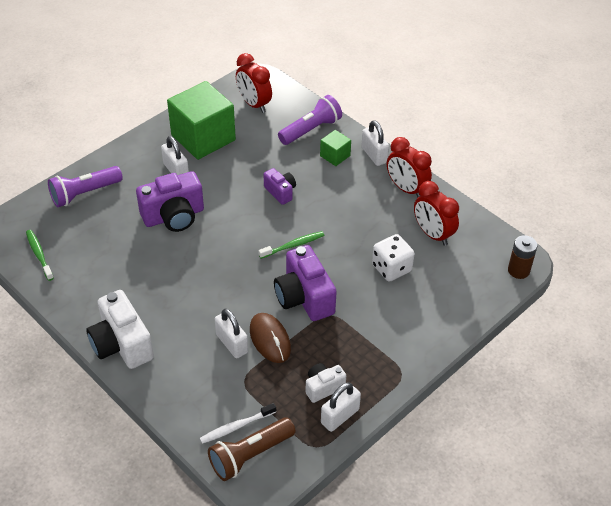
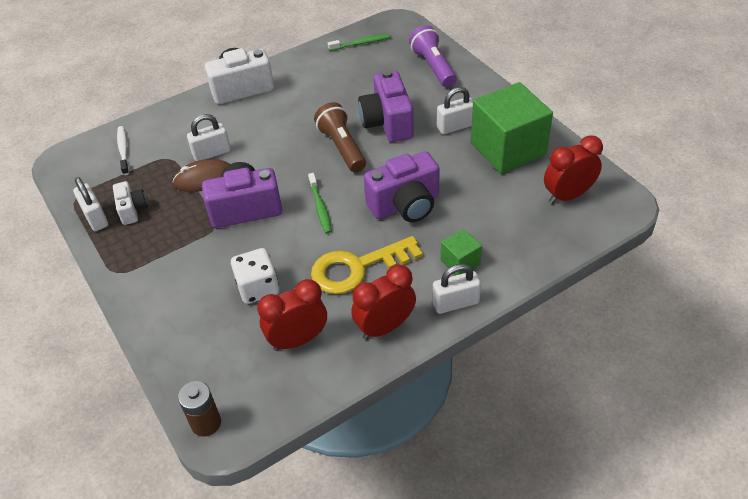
camera: 105 degrees right, 0 degrees up
brown flashlight [208,417,295,481] -> brown flashlight moved to [314,102,366,172]
purple camera [264,168,296,205] -> purple camera [364,151,440,222], size x1.81
purple flashlight [278,95,342,145] -> none
none -> yellow key [311,236,423,294]

